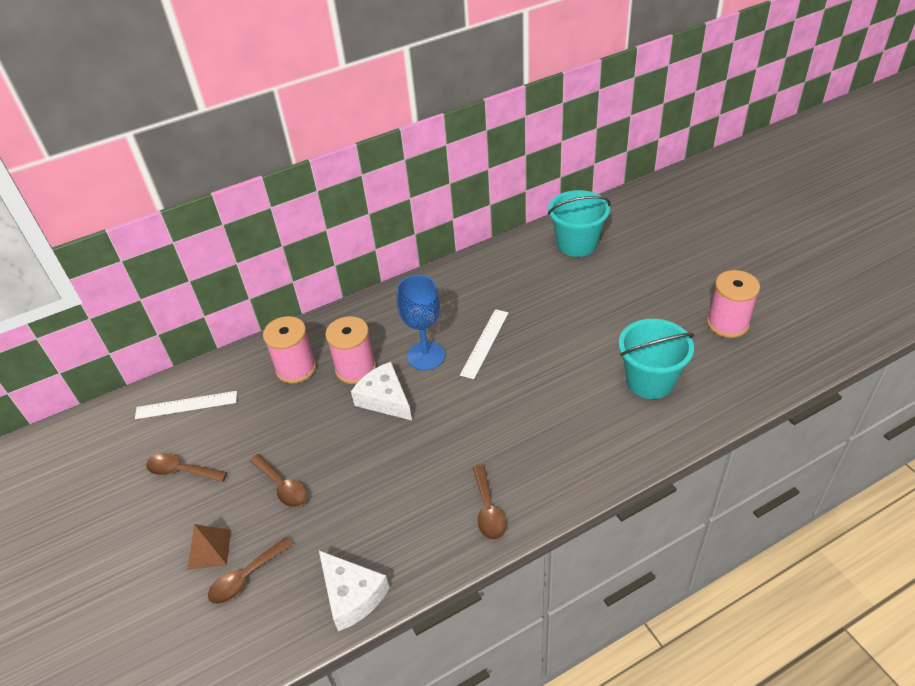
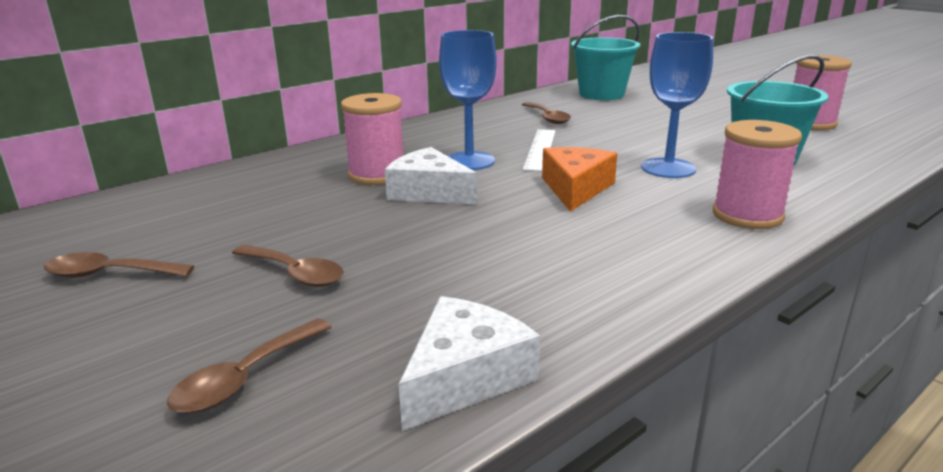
camera: 15 degrees left, 20 degrees down
white ruler [135,391,237,419] -> none
brown pyramid [187,524,231,570] -> none
pink spool [263,316,317,384] -> pink spool moved to [713,120,802,229]
white cheese [319,550,389,631] -> white cheese turned 90 degrees counterclockwise [398,296,540,431]
brown spoon [473,464,507,540] -> brown spoon moved to [522,102,571,124]
none -> orange cheese [542,147,617,212]
none -> blue goblet [641,32,713,178]

